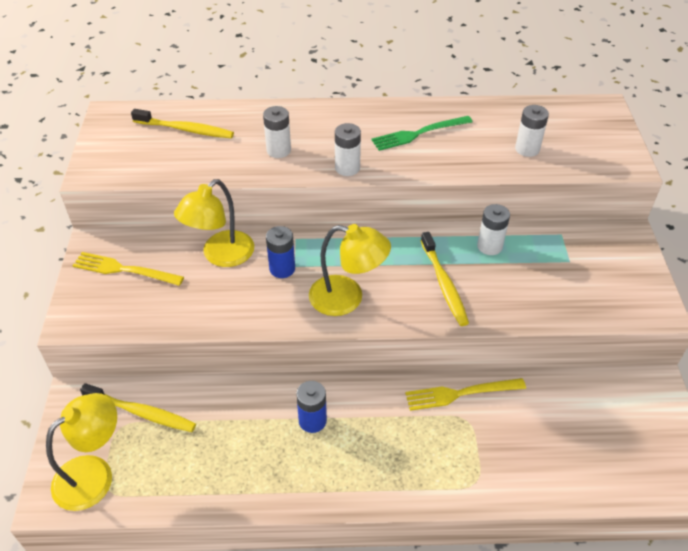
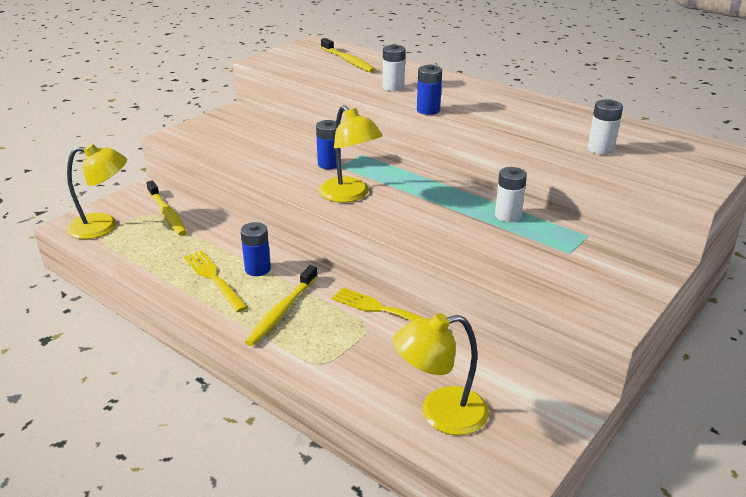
camera: 40 degrees right, 15 degrees down
yellow fork [72,252,184,286] -> yellow fork moved to [184,251,248,312]
yellow lamp [174,179,254,267] -> yellow lamp moved to [393,313,489,435]
white battery [335,123,361,176] -> blue battery [417,64,442,115]
green fork [371,116,473,151] -> none
yellow toothbrush [421,232,469,326] -> yellow toothbrush moved to [245,265,318,346]

